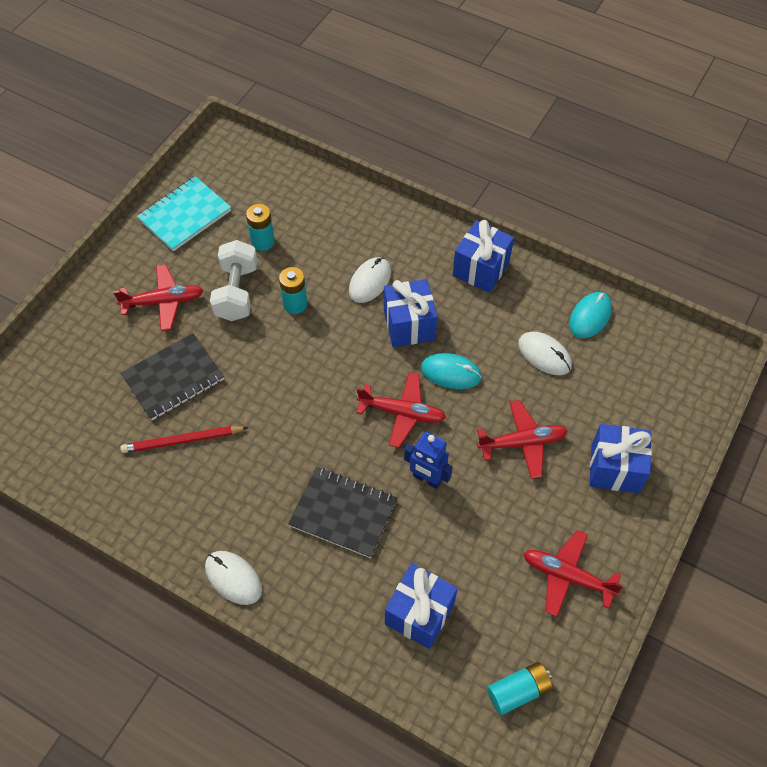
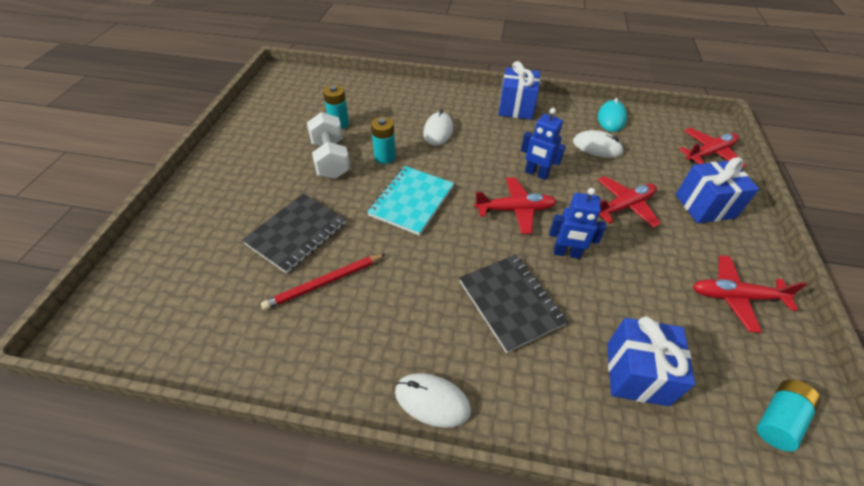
camera: 20 degrees left, 10 degrees down
red plane [113,264,203,331] -> red plane moved to [679,128,747,168]
turquoise notebook [137,176,231,251] -> turquoise notebook moved to [367,166,454,236]
black notebook [288,467,397,558] -> black notebook turned 60 degrees clockwise [459,255,568,353]
blue gift [384,279,437,347] -> none
turquoise mouse [421,353,482,389] -> blue robot [521,108,566,180]

